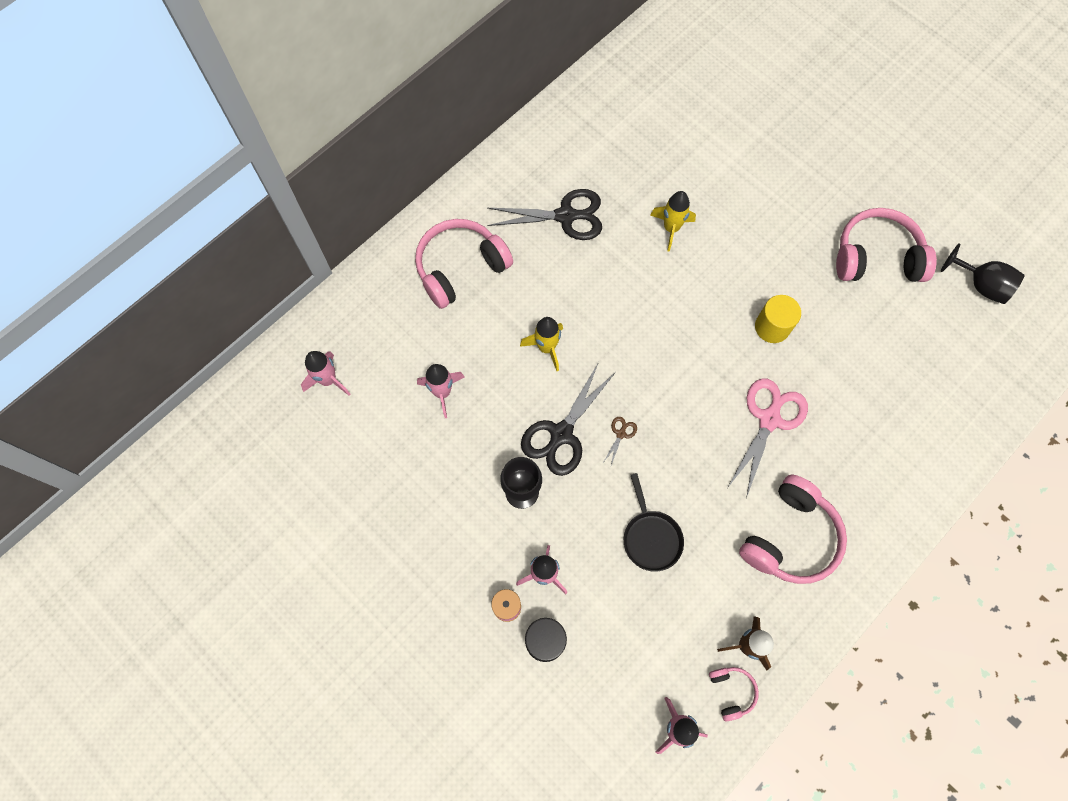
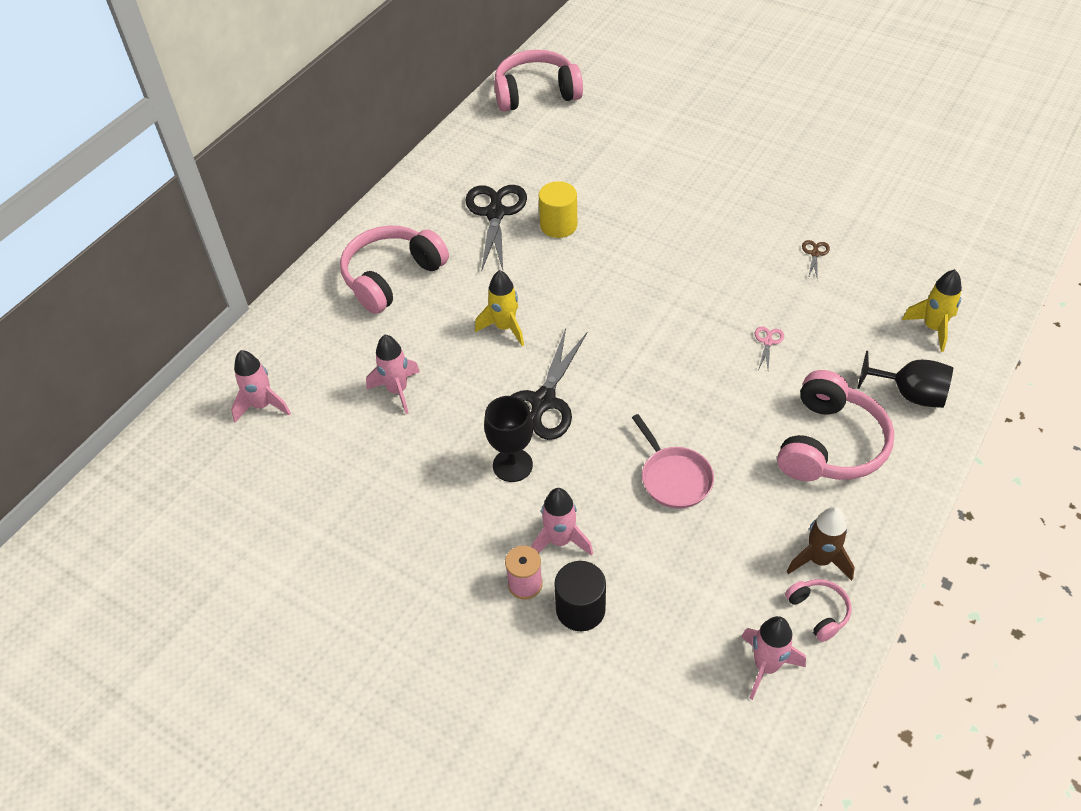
camera: 10 degrees left, 20 degrees down
black scissors [487,189,602,240] -> black scissors turned 75 degrees counterclockwise [465,185,527,272]
brown scissors [604,417,637,465] -> brown scissors moved to [802,240,830,281]
black pan [624,473,684,572] -> pink pan [632,414,714,509]
yellow rocket [650,191,696,252] -> yellow rocket moved to [902,269,962,352]
pink scissors [728,378,808,498] -> pink scissors [755,326,784,370], size x0.42
yellow cylinder [755,295,801,343] -> yellow cylinder moved to [539,181,577,238]
pink headphones [836,208,937,282] -> pink headphones moved to [494,50,583,112]
black goblet [941,243,1025,304] -> black goblet moved to [857,351,953,408]

